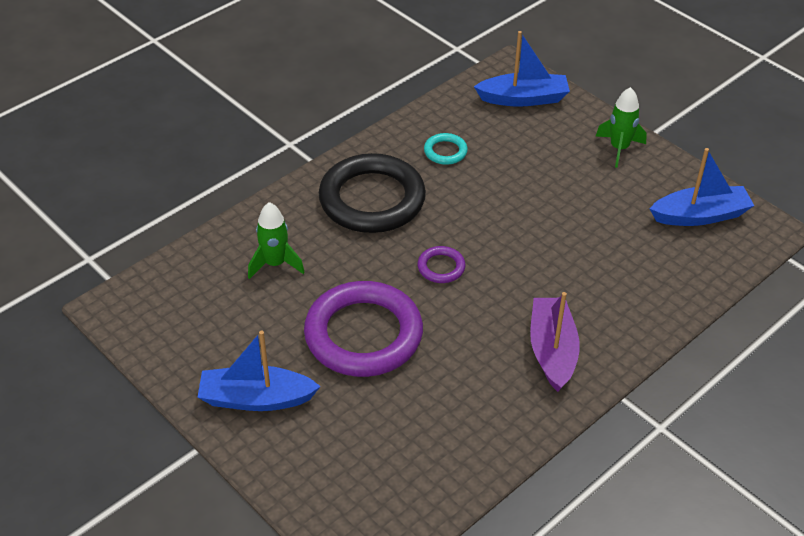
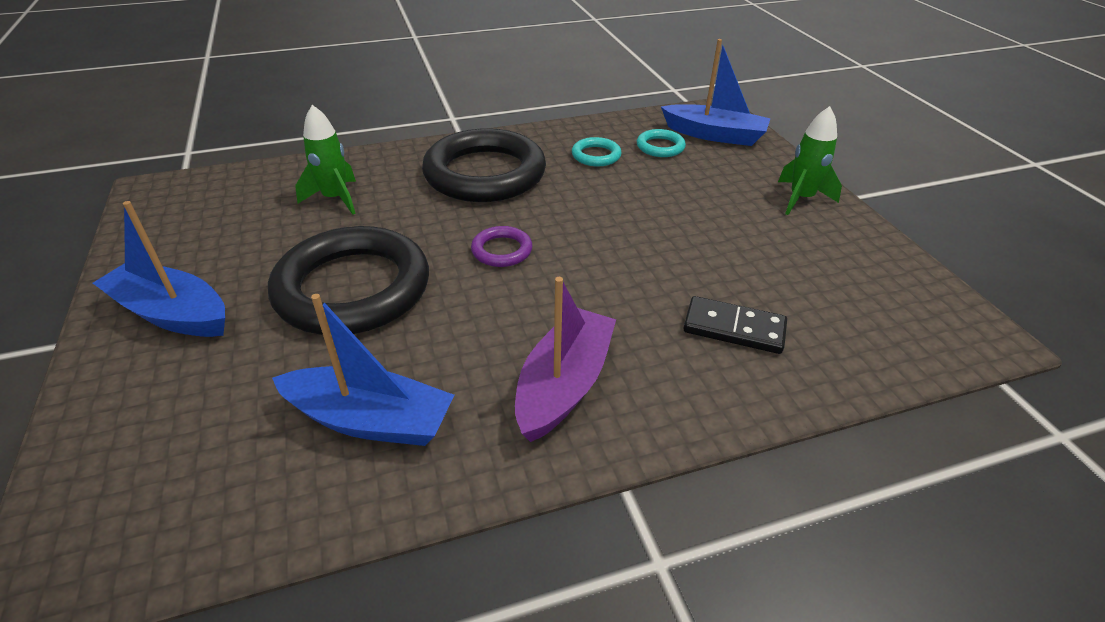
camera: 25 degrees right, 5 degrees down
purple ring [304,281,423,377] -> black ring [268,226,429,335]
blue boat [650,148,754,226] -> blue boat moved to [272,294,454,446]
none -> turquoise ring [637,129,686,157]
none -> black domino [683,296,787,354]

